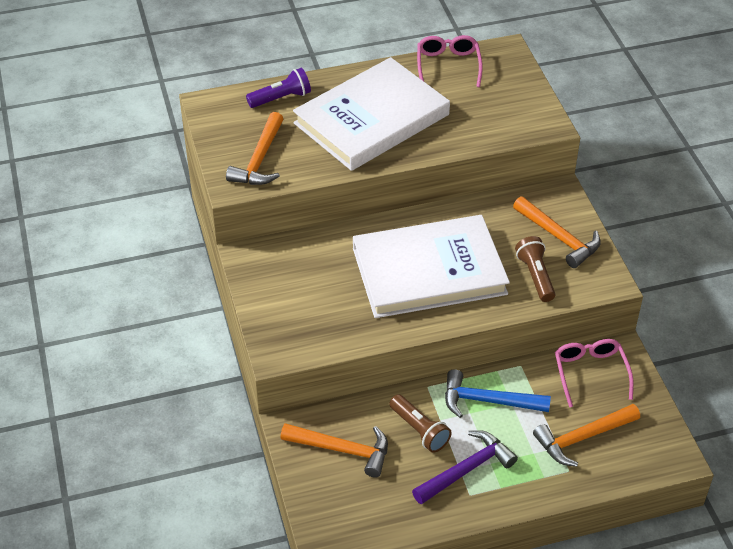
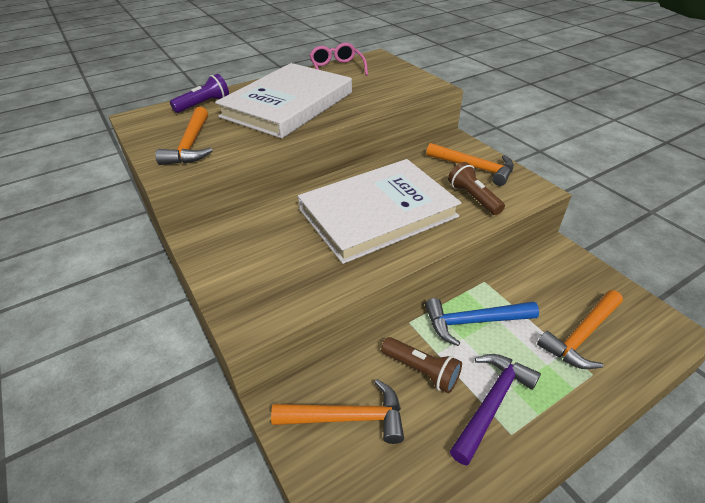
camera: 15 degrees left, 5 degrees down
pink glasses [555,339,634,407] -> none

